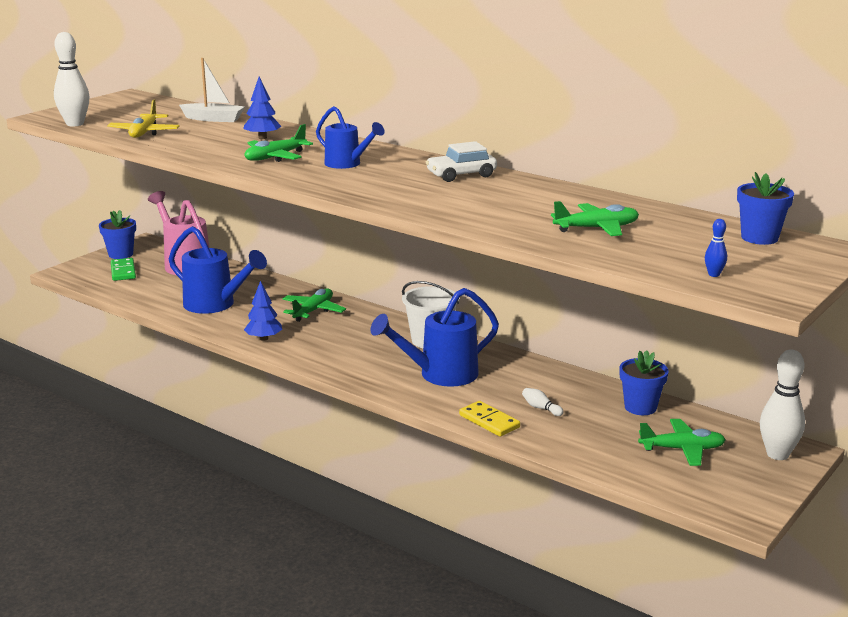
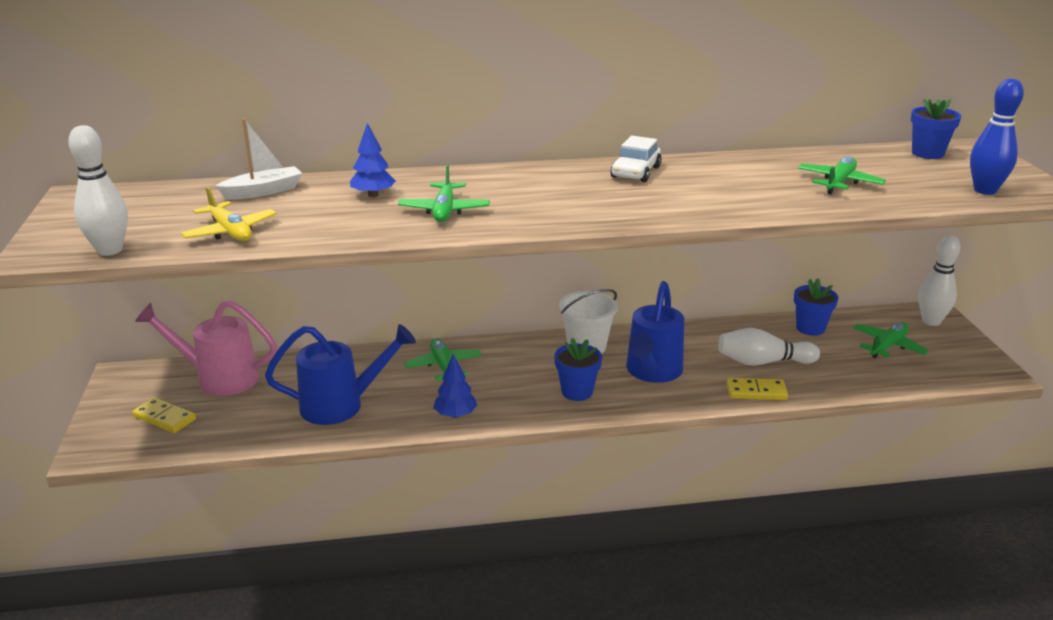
camera: 45 degrees left, 5 degrees up
blue flower pot [99,210,136,259] -> blue flower pot moved to [554,338,602,401]
green domino [111,258,136,281] -> yellow domino [132,397,196,433]
blue watering can [316,106,385,169] -> none
white bowling pin [522,388,564,416] -> white bowling pin [718,328,820,365], size x2.22
blue bowling pin [705,219,727,277] -> blue bowling pin [970,79,1024,195], size x2.22

